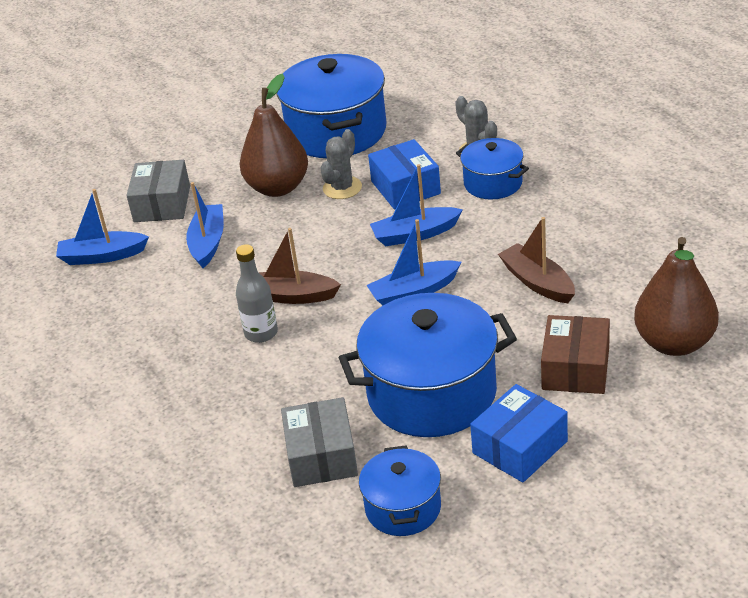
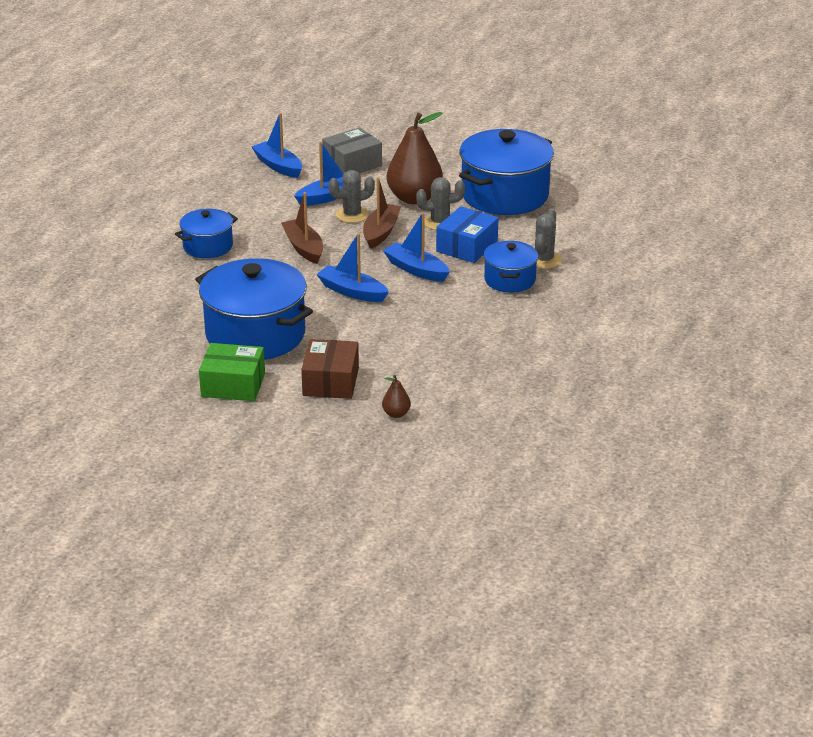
camera: 50 degrees right, 5 degrees down
grey bottle [236,244,278,343] -> none
grey box [281,397,358,487] -> none
blue pot [359,445,441,536] -> blue pot moved to [175,209,238,258]
blue box [470,384,568,483] -> green box [199,343,265,401]
brown boat [498,217,575,303] -> brown boat moved to [363,177,401,249]
brown box [541,315,610,394] -> brown box turned 60 degrees counterclockwise [301,339,359,399]
brown pear [634,237,719,356] -> brown pear [382,375,411,418], size x0.42
none -> grey cactus [328,170,375,223]

